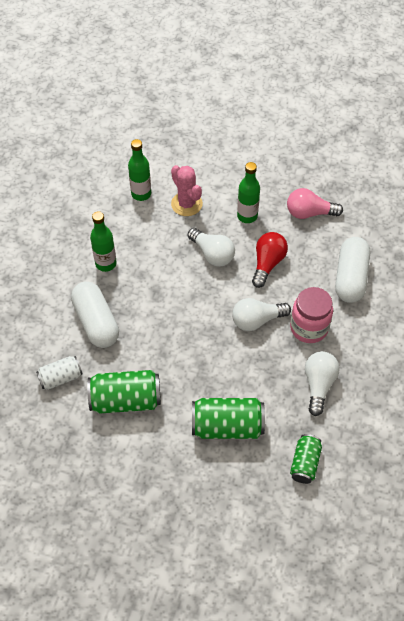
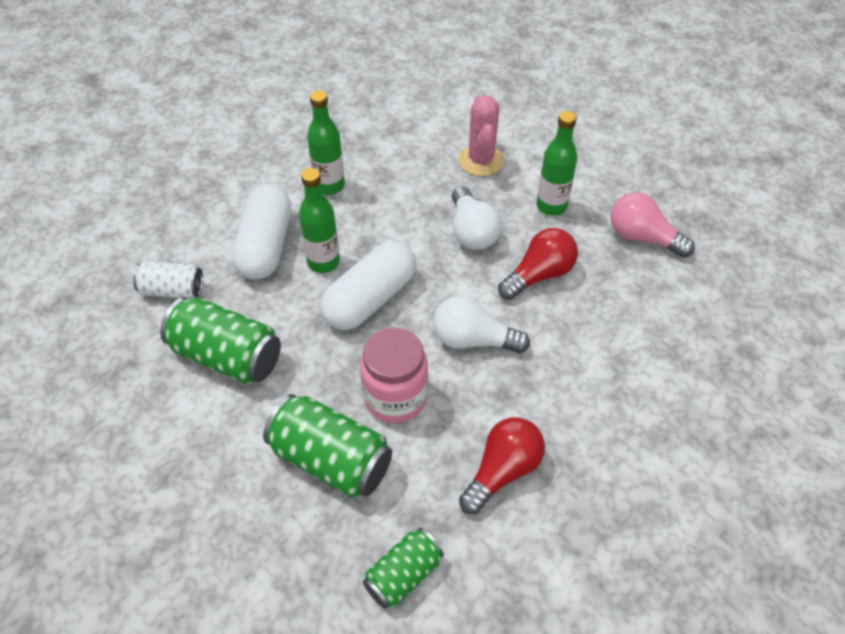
camera: 30 degrees right, 5 degrees down
green bottle [128,139,151,201] -> green bottle moved to [299,168,340,273]
pink jar [290,287,333,343] -> pink jar moved to [360,327,428,423]
white light bulb [305,351,340,416] -> red light bulb [459,417,545,514]
white capsule [335,237,370,303] -> white capsule moved to [320,241,416,330]

